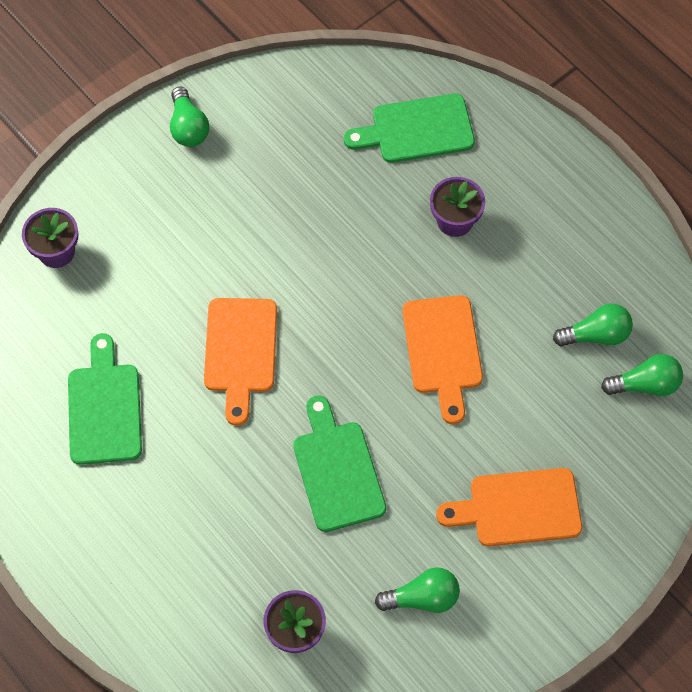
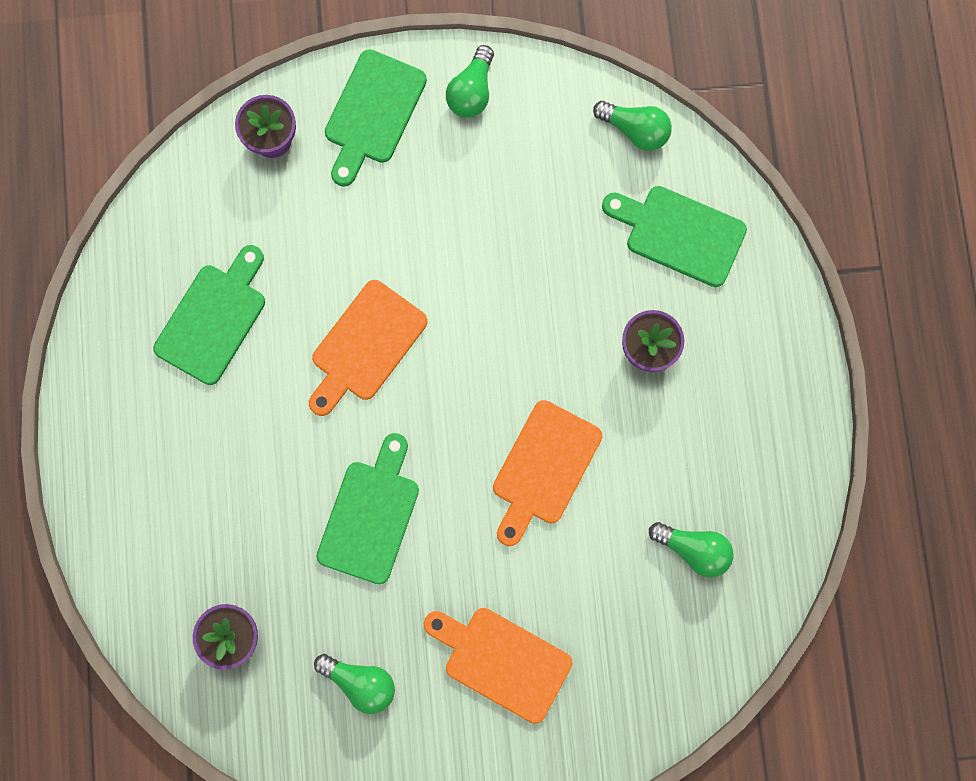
camera: 35 degrees right, 15 degrees up
green light bulb [601,354,683,396] -> green light bulb moved to [593,101,672,151]
none -> green cutting board [325,49,427,187]

